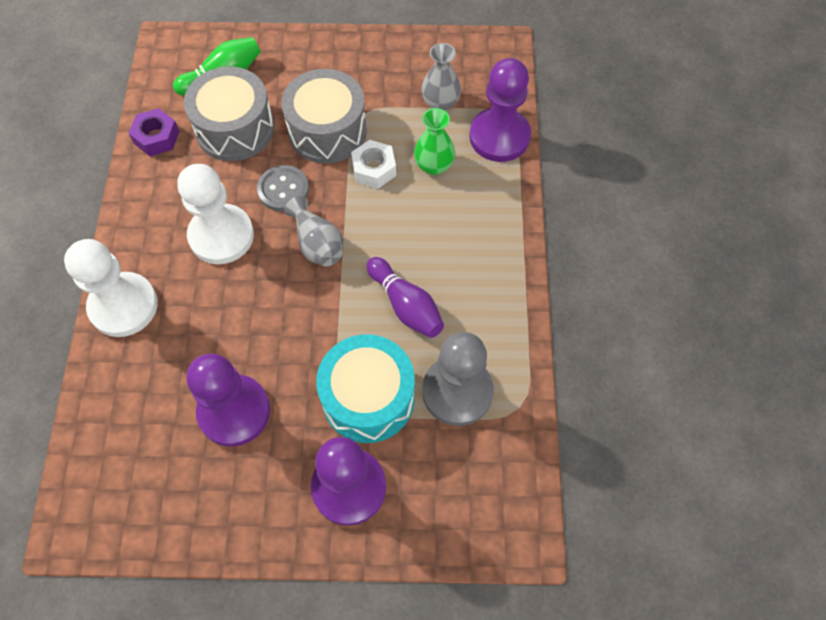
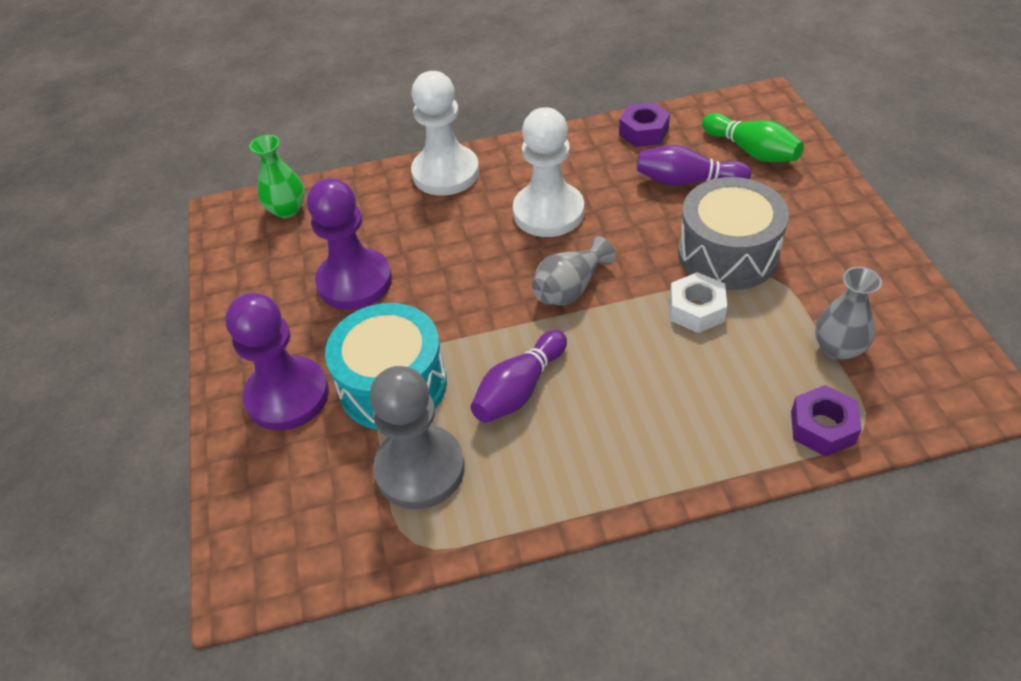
camera: 80 degrees right, 15 degrees down
grey drum [184,67,274,161] -> purple bowling pin [637,145,751,186]
grey button [257,165,309,211] -> none
green vase [414,108,455,175] -> green vase moved to [250,135,305,218]
purple pawn [469,58,531,162] -> purple nut [791,385,862,457]

